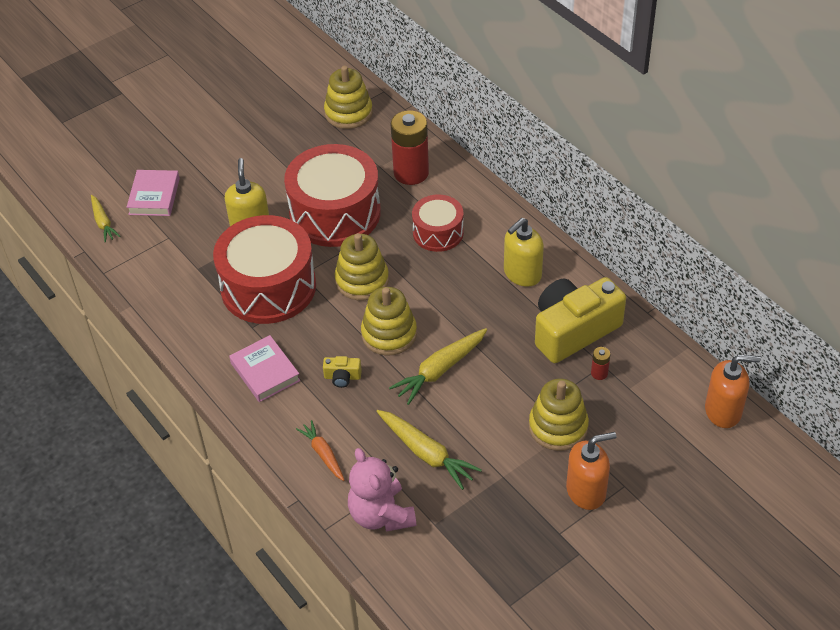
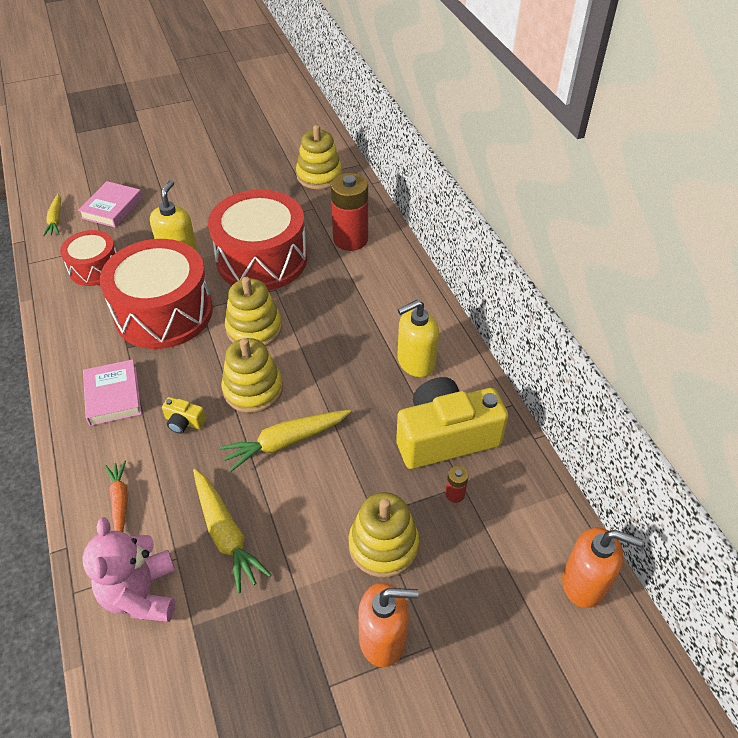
camera: 15 degrees right, 0 degrees up
red drum [412,194,464,252] -> red drum moved to [60,230,117,286]

